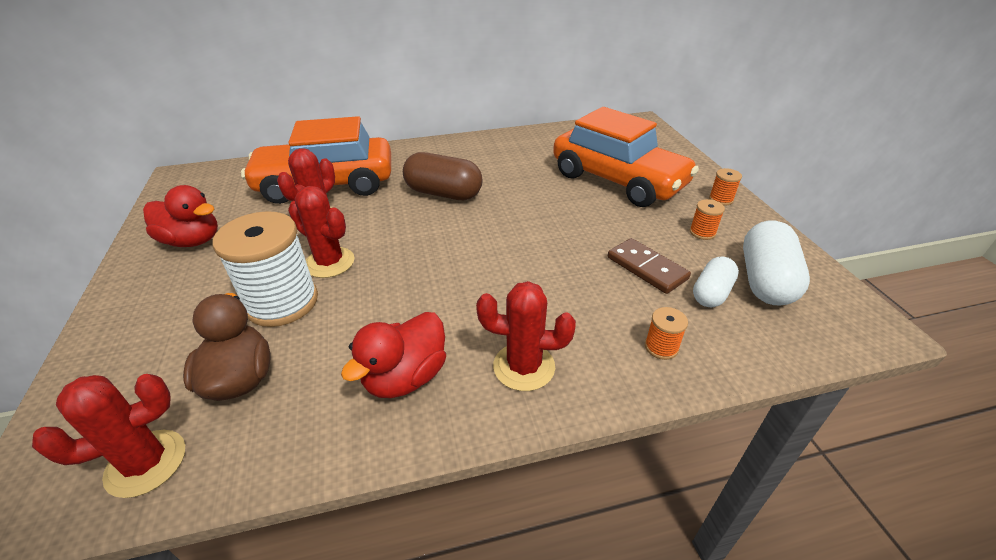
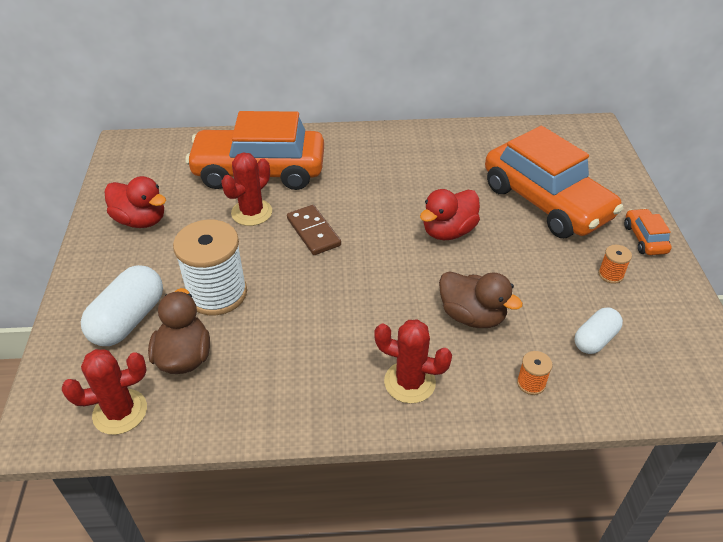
camera: 10 degrees right, 5 degrees up
red cactus [288,186,355,278] -> none
red duck [341,312,446,398] -> red duck moved to [420,189,480,240]
brown capsule [403,152,483,200] -> none
brown domino [608,238,691,294] -> brown domino moved to [287,205,341,255]
orange spool [709,168,742,206] -> orange car [624,208,672,255]
white capsule [743,220,810,306] -> white capsule moved to [81,265,163,346]
none -> brown duck [439,271,523,328]

